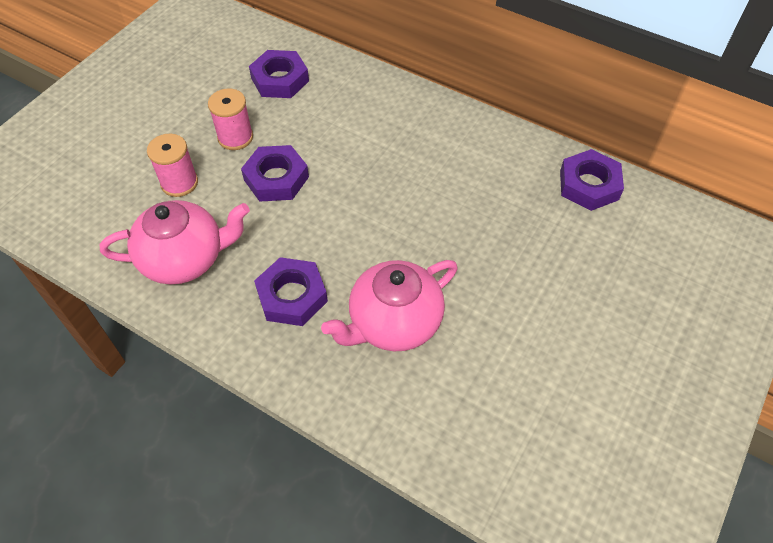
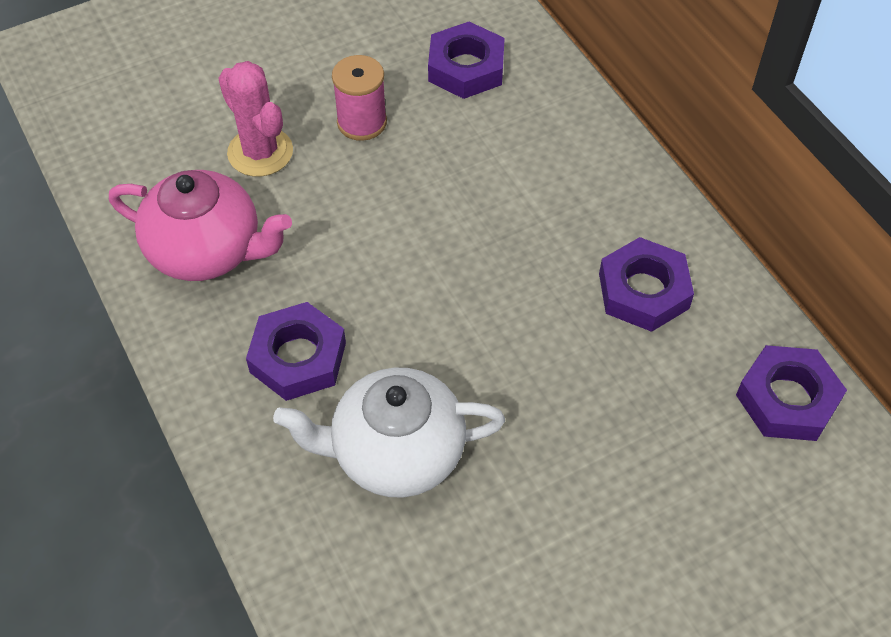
camera: 30 degrees right, 0 degrees up
pink spool [147,133,198,197] -> pink cactus [218,61,293,177]
purple nut [241,145,309,202] -> purple nut moved to [599,237,694,332]
pink teapot [321,260,458,351] -> white teapot [273,368,505,497]

